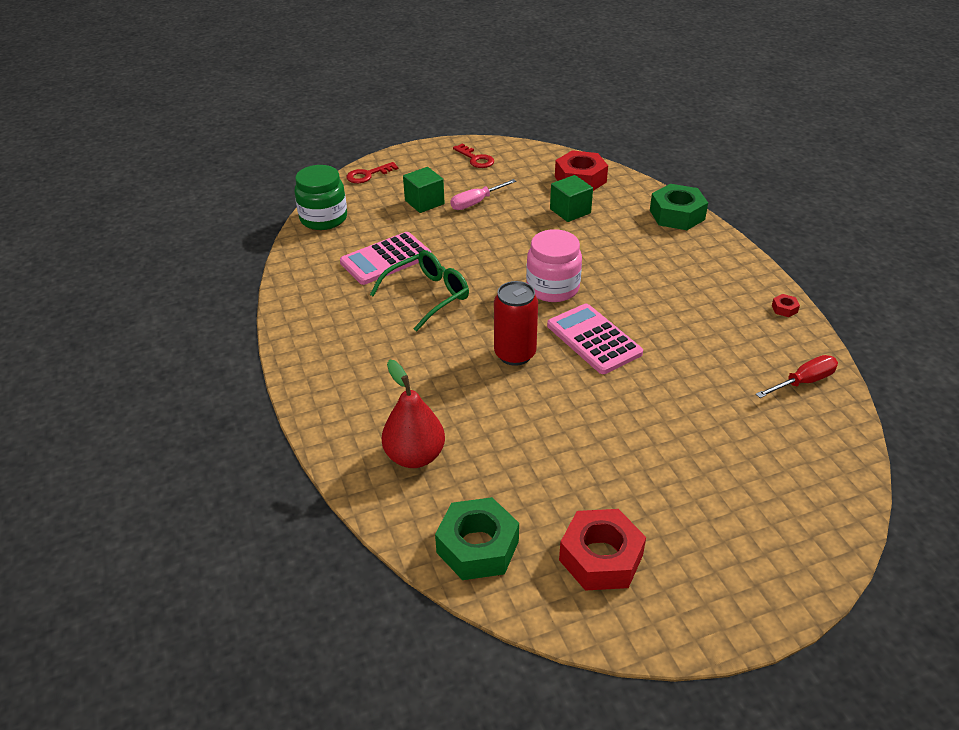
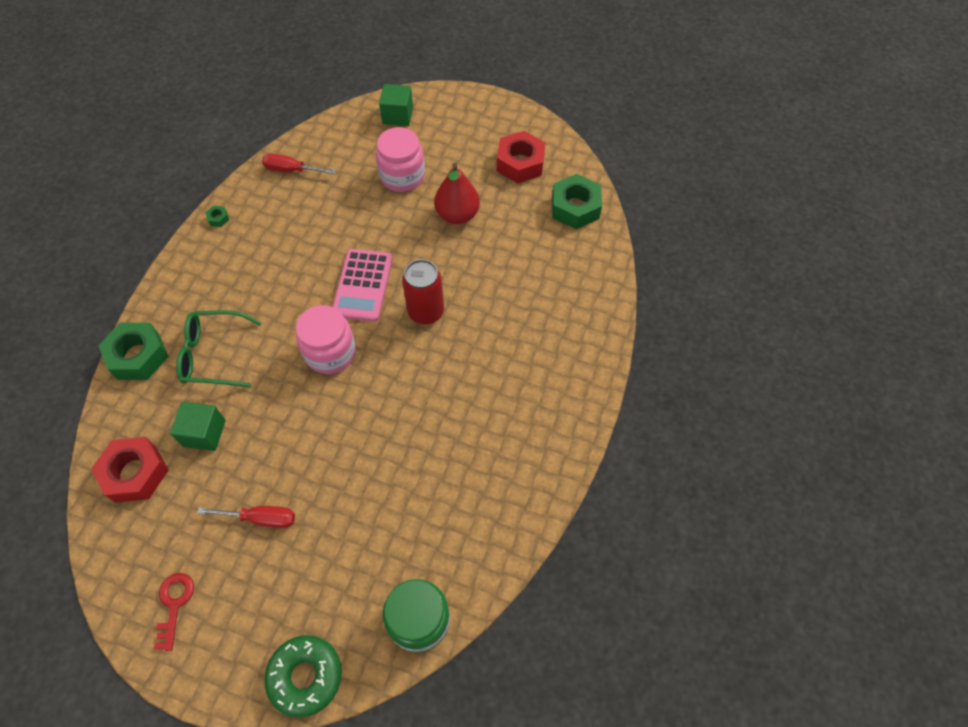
camera: 140 degrees left, 20 degrees up
pink calculator [340,232,431,285] -> none
red key [347,162,398,183] -> green donut [264,635,342,717]
green glasses [370,250,469,332] -> green glasses moved to [176,310,262,387]
red pear [382,359,445,468] -> red pear moved to [434,163,480,224]
green cube [403,167,445,213] -> green cube moved to [379,84,413,126]
pink screwdriver [450,179,517,210] -> red screwdriver [197,506,295,528]
red nut [772,294,800,317] -> green nut [205,206,229,227]
none -> pink jar [376,127,425,192]

